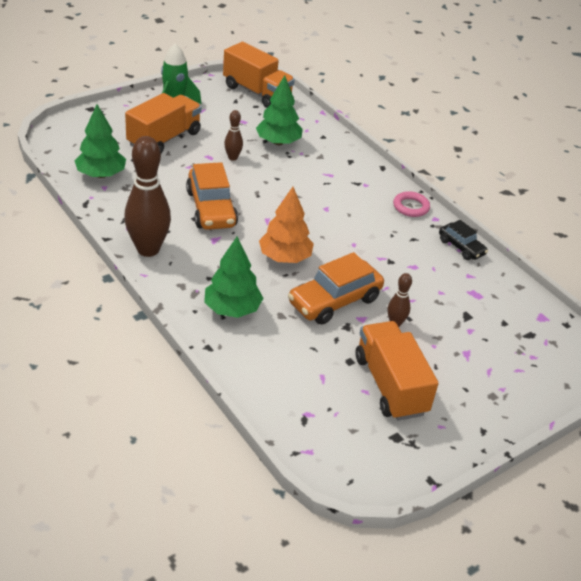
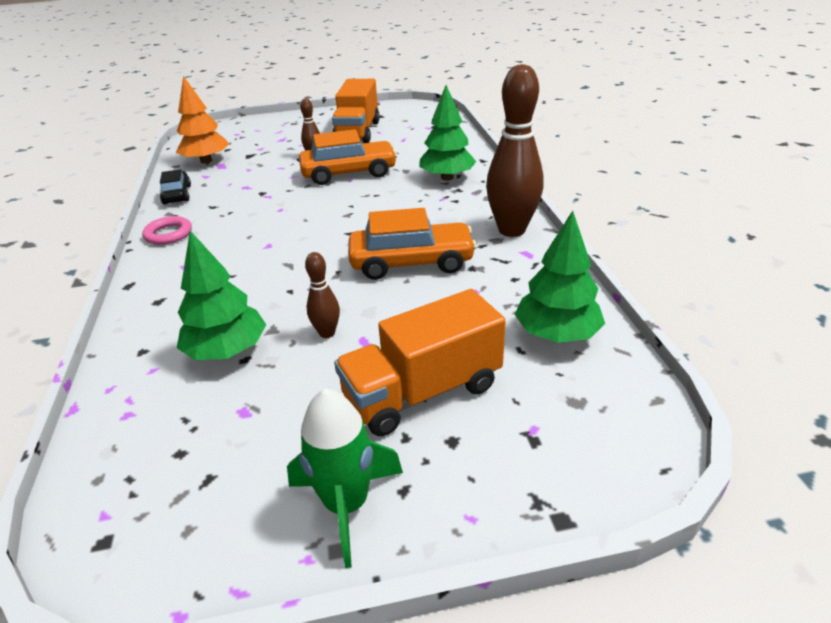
camera: 150 degrees left, 5 degrees down
orange car [186,162,238,230] -> orange car turned 75 degrees clockwise [349,208,477,280]
orange truck [223,42,295,108] -> none
orange tree [259,187,314,263] -> orange tree moved to [175,76,229,164]

